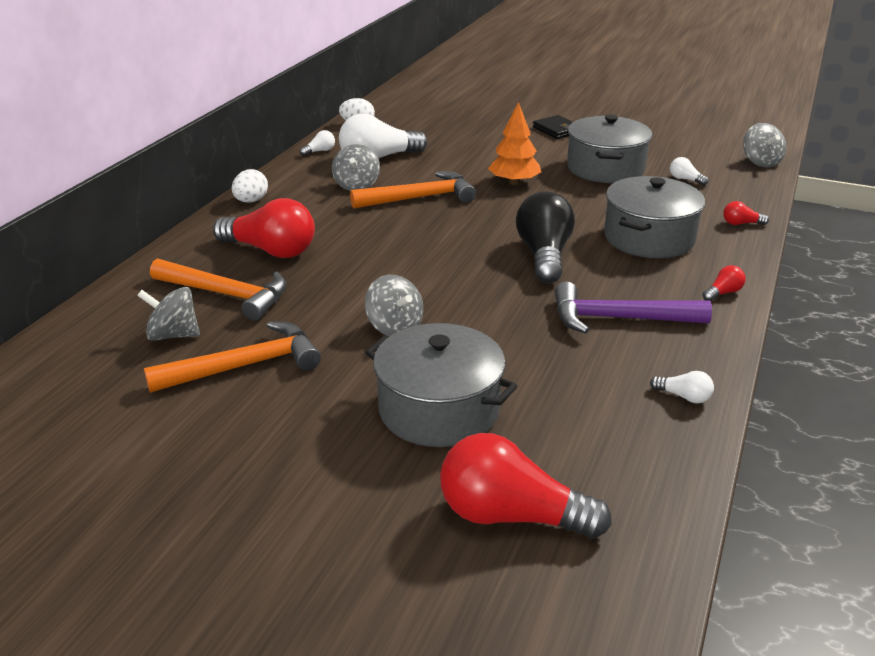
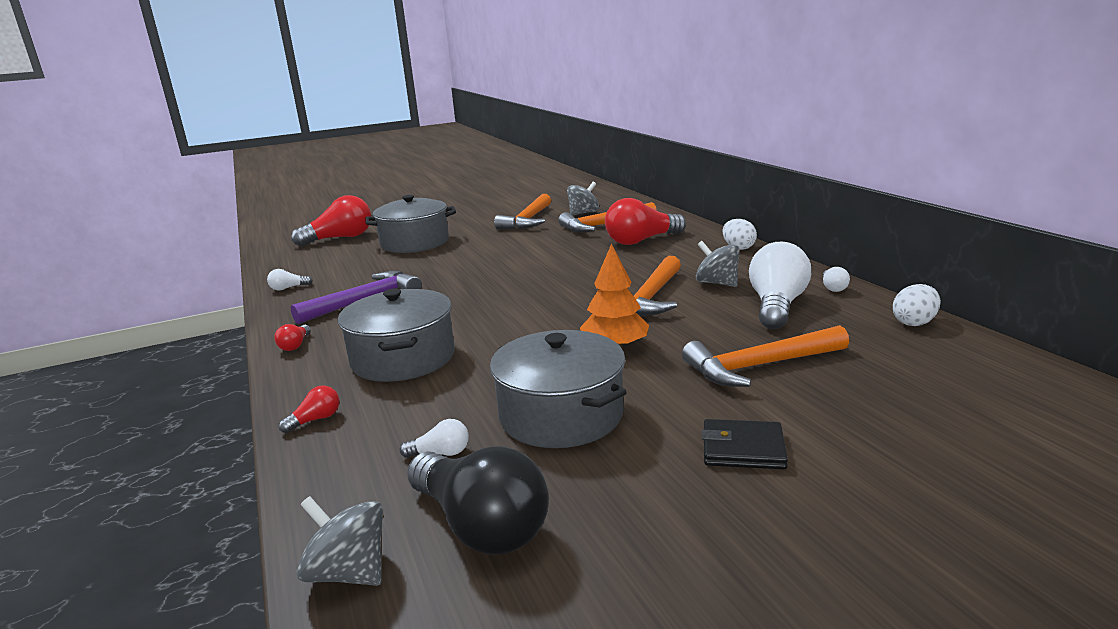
camera: 135 degrees right, 10 degrees down
grey spinning top [365,275,424,336] -> none
black light bulb [516,191,575,283] -> black light bulb moved to [407,446,549,554]
none -> orange hammer [682,325,849,387]

